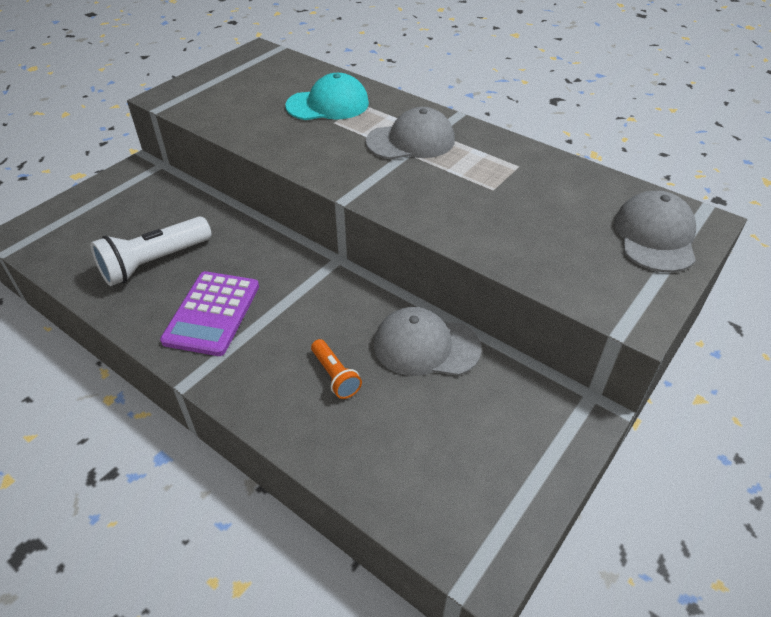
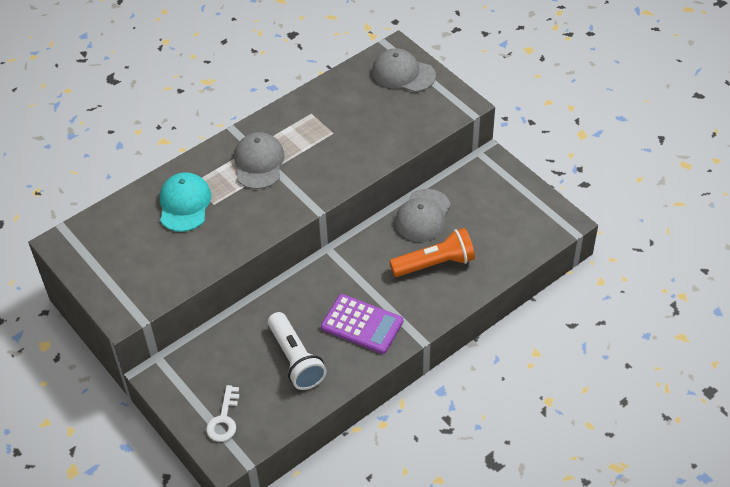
camera: 75 degrees left, 5 degrees up
orange flashlight [311,339,362,399] -> orange flashlight [389,228,475,277], size x1.85
none -> white key [206,385,240,442]

